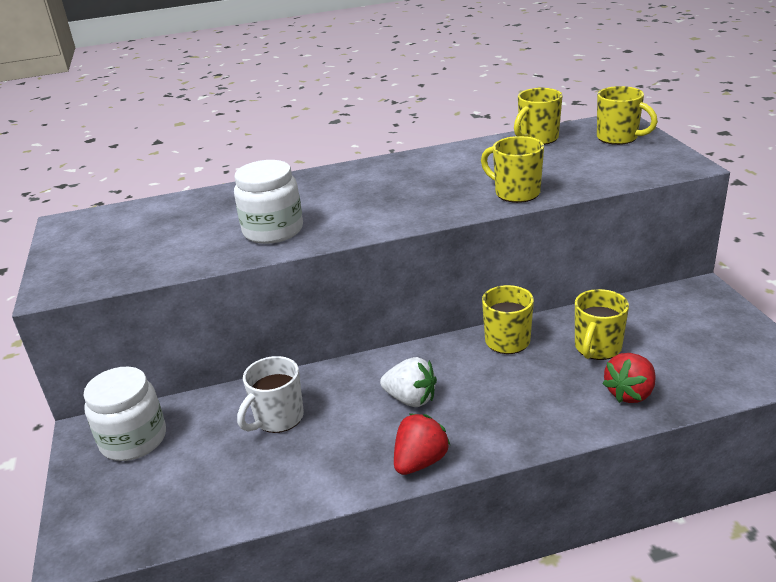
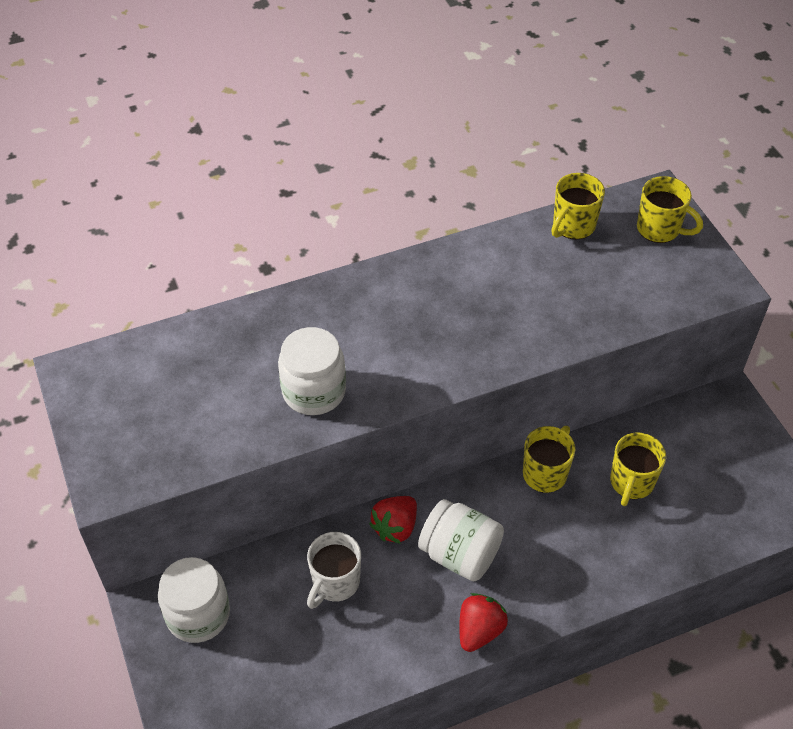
camera: 10 degrees left, 20 degrees up
white strawberry [380,357,437,407] -> white jar [418,499,504,581]
yellow mug [481,136,544,203] -> none
red strawberry [602,353,656,403] -> red strawberry moved to [369,496,417,544]

